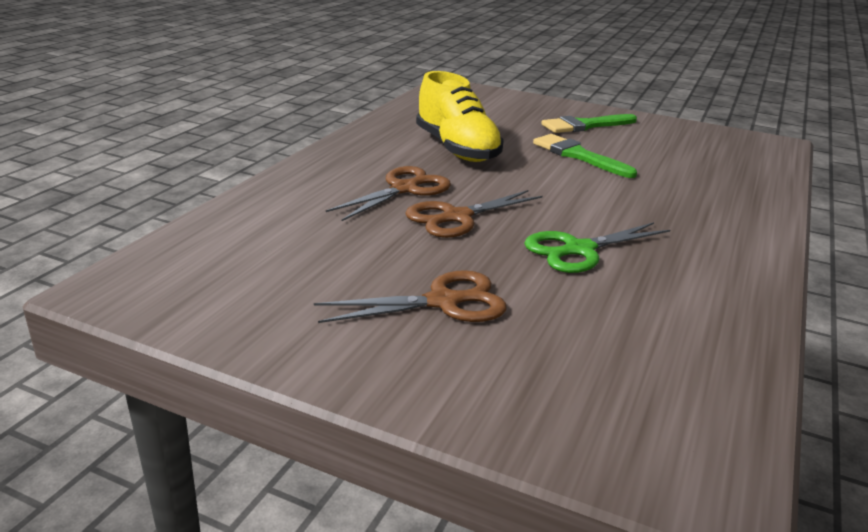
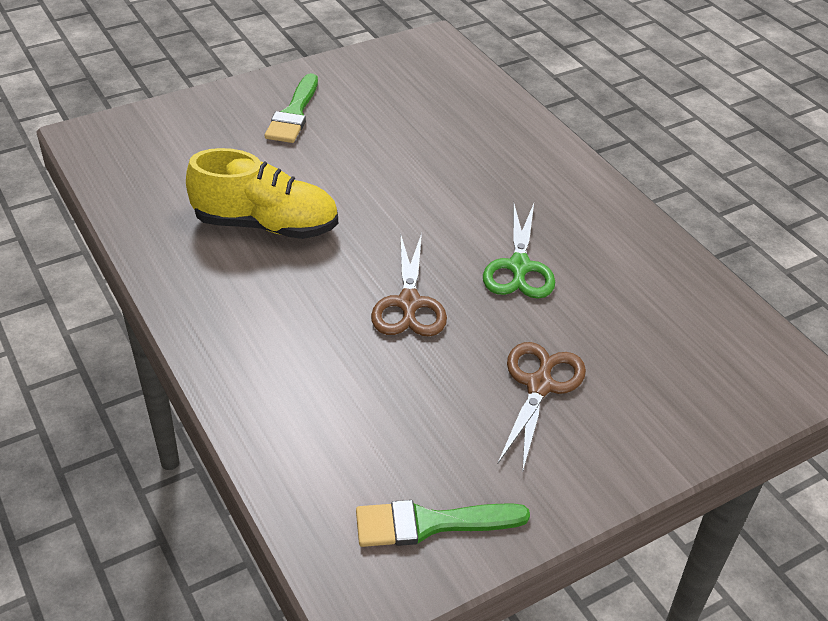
camera: 55 degrees left, 15 degrees up
brown scissors [326,166,451,221] -> none
green brush [533,134,637,178] -> green brush moved to [356,500,530,547]

